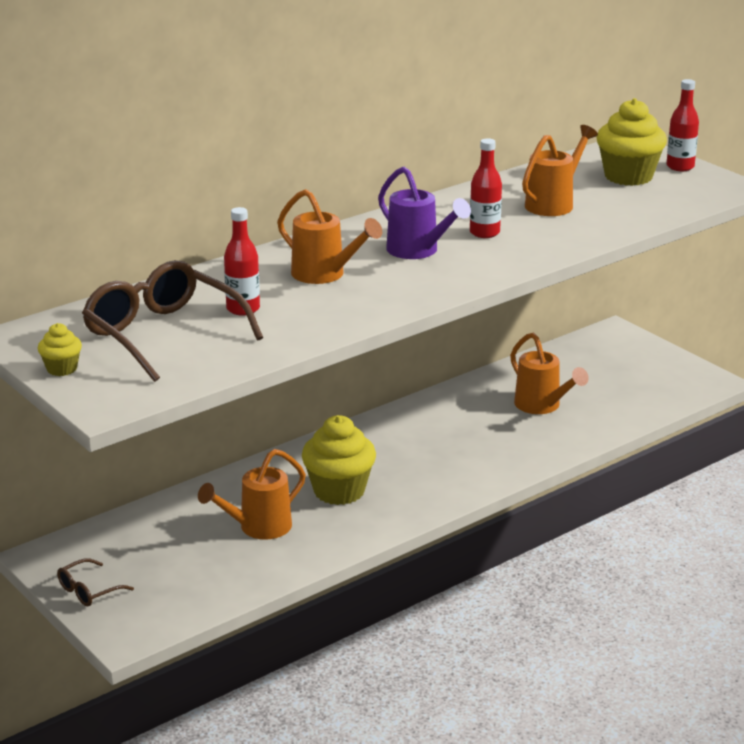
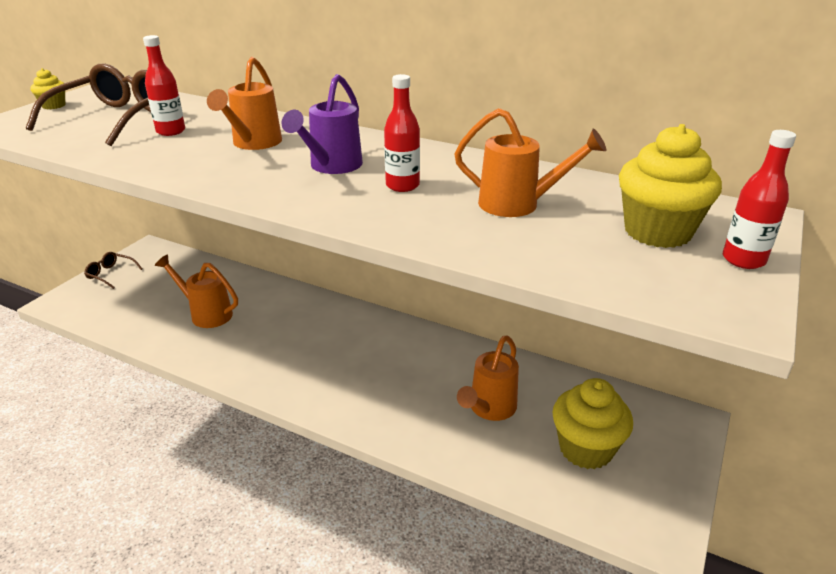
camera: 65 degrees right, 5 degrees up
yellow cupcake [302,415,376,505] -> yellow cupcake moved to [552,378,633,469]

